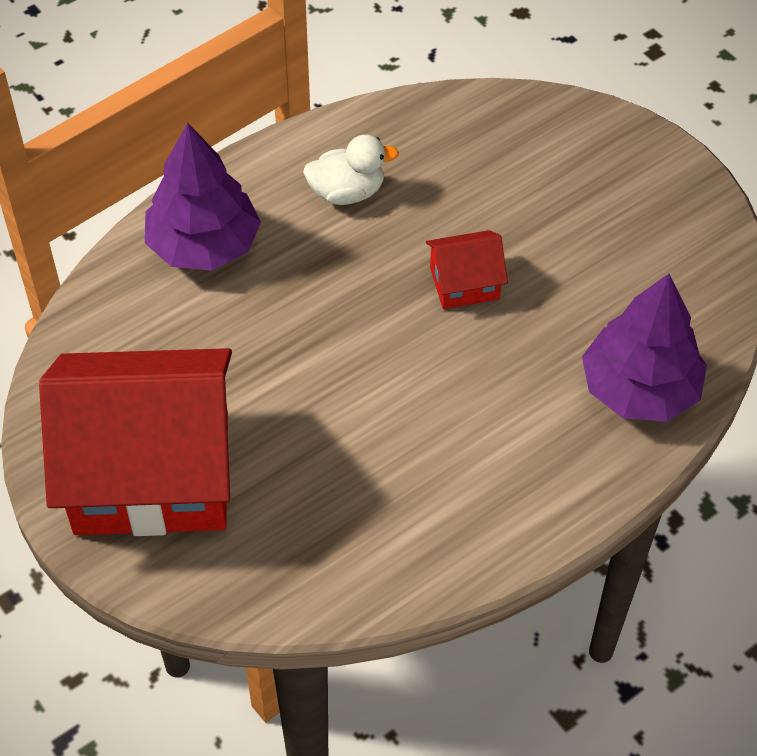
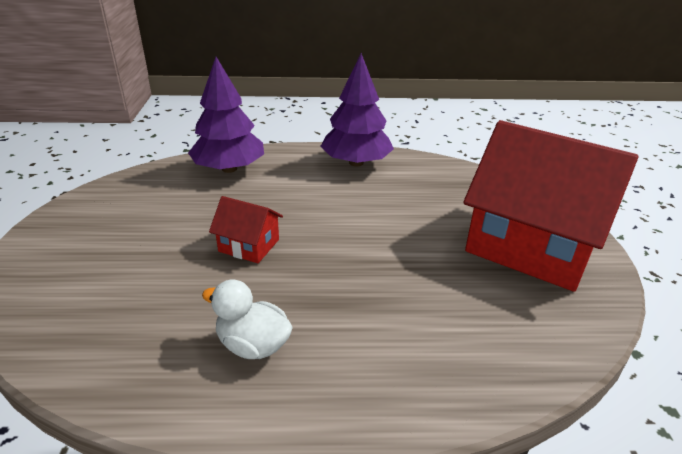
camera: 145 degrees left, 20 degrees down
purple tree [145,123,261,271] -> purple tree moved to [320,53,394,166]

